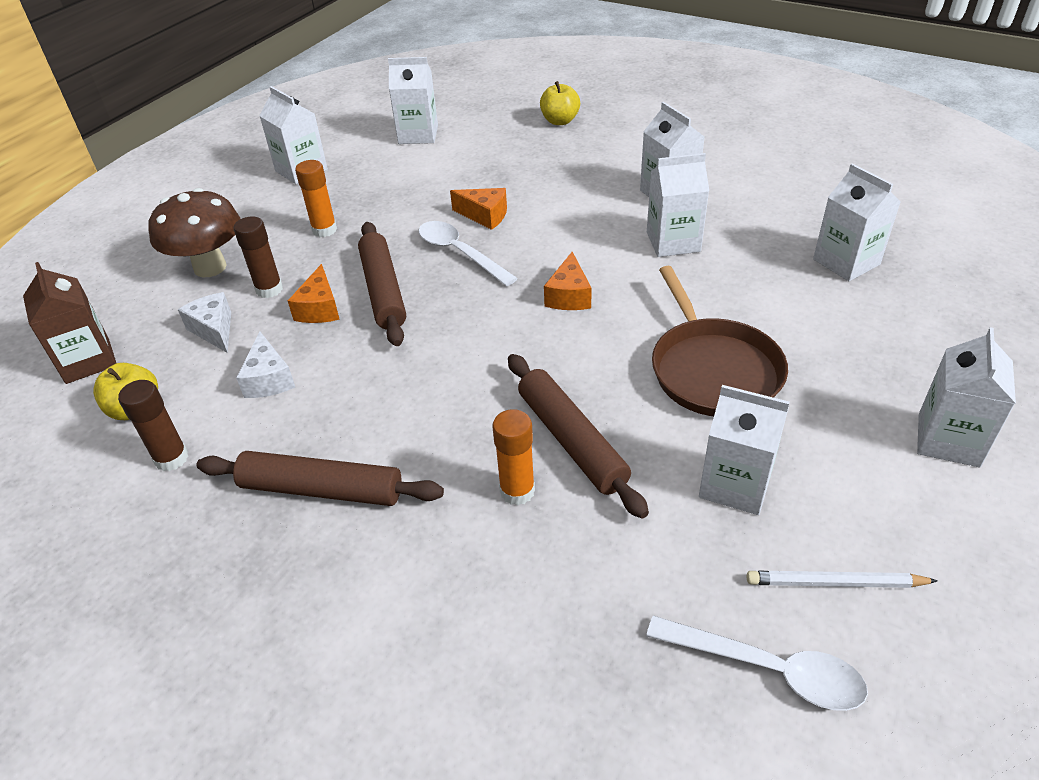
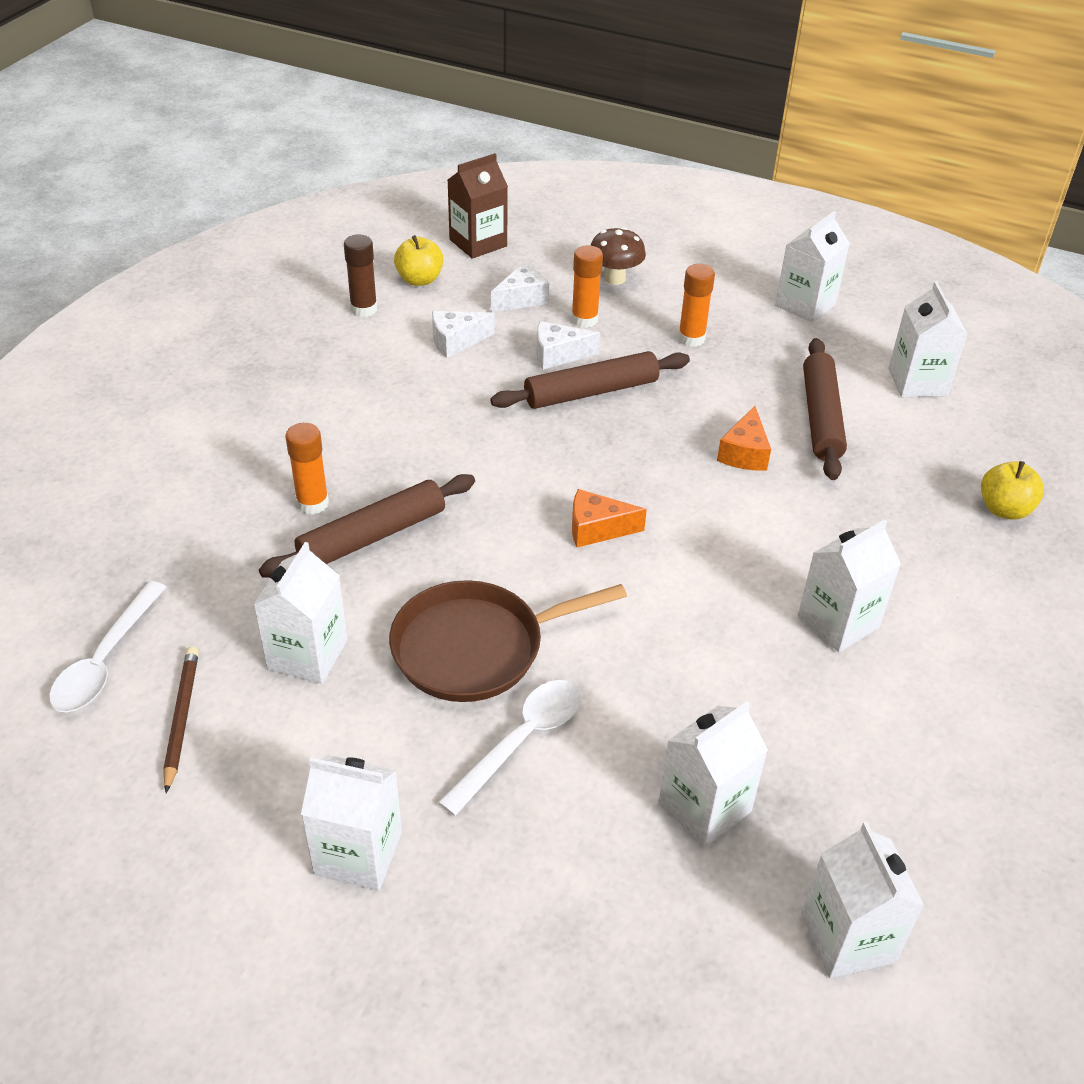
camera: 80 degrees right, 0 degrees up
brown mushroom [149,188,241,277] -> brown mushroom [590,227,646,285], size x0.66
brown rolling pin [196,451,444,506] -> brown rolling pin moved to [803,338,847,480]
brown glue stick [234,216,283,298] -> orange glue stick [571,245,603,328]
orange cheese [288,264,340,323] -> white cheese [536,321,600,370]
white spoon [419,221,518,286] -> white spoon moved to [438,680,581,816]
white carton [647,153,709,257] -> white carton moved to [802,822,924,978]
white pencil [747,571,938,588] -> brown pencil [163,647,199,793]

